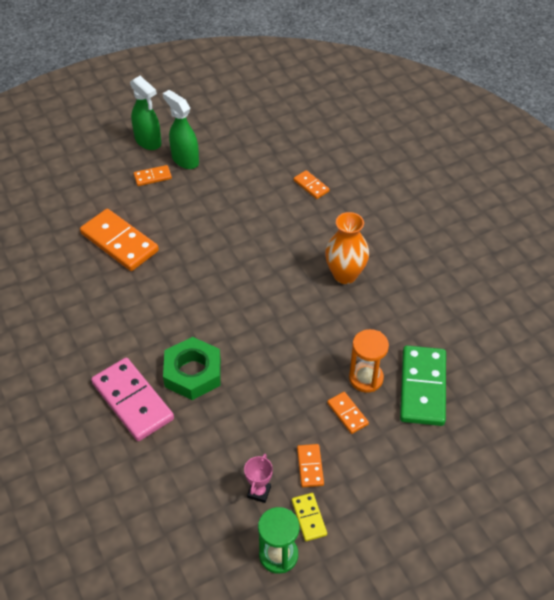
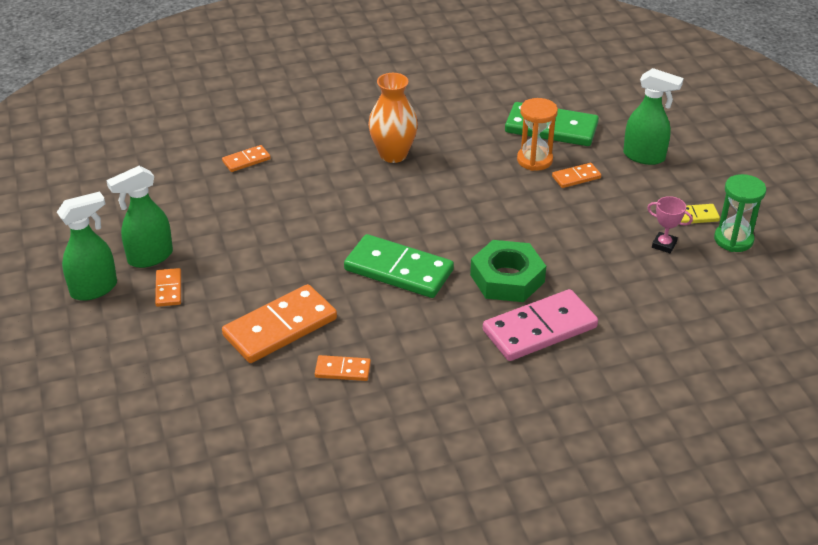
camera: 80 degrees left, 10 degrees down
orange domino [297,444,324,487] -> orange domino moved to [315,355,371,381]
none -> green domino [344,234,454,298]
none -> green spray bottle [623,68,684,165]

